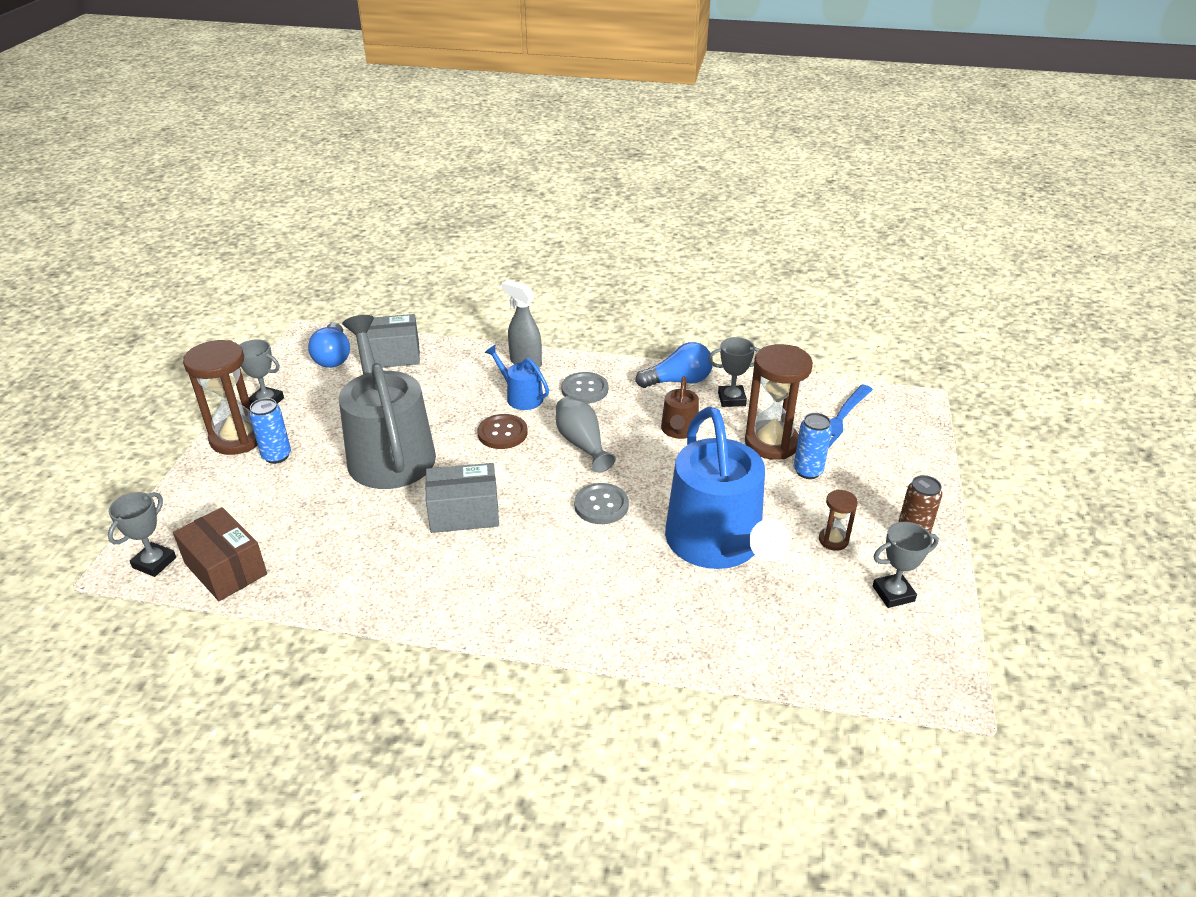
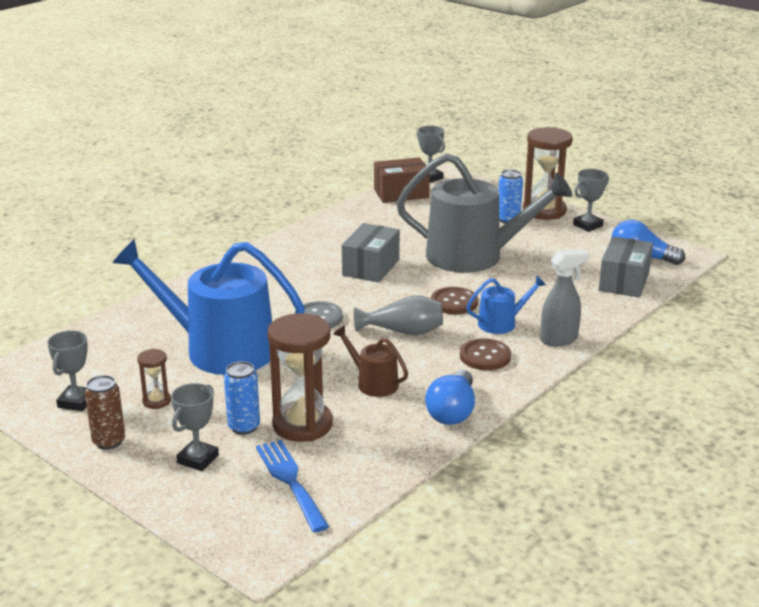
camera: 120 degrees right, 10 degrees down
grey button [561,372,608,404] -> brown button [460,338,511,370]
grey trophy [708,337,760,407] -> grey trophy moved to [171,383,219,471]

